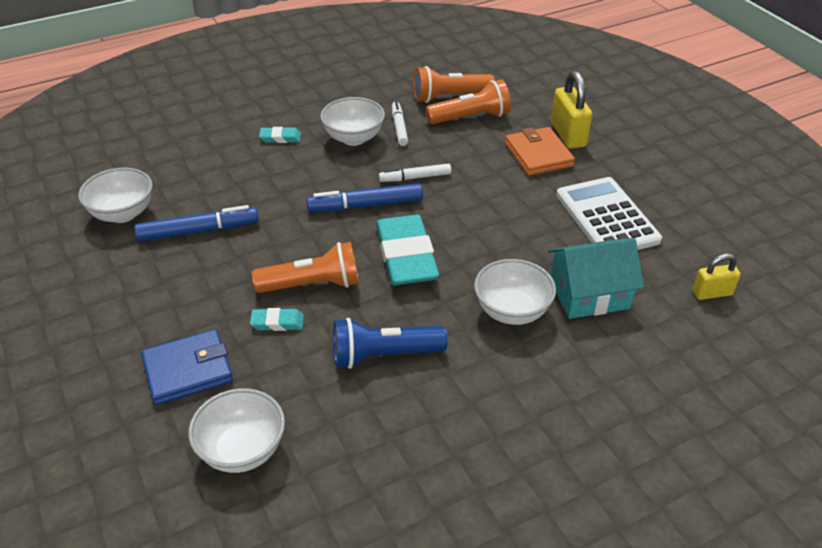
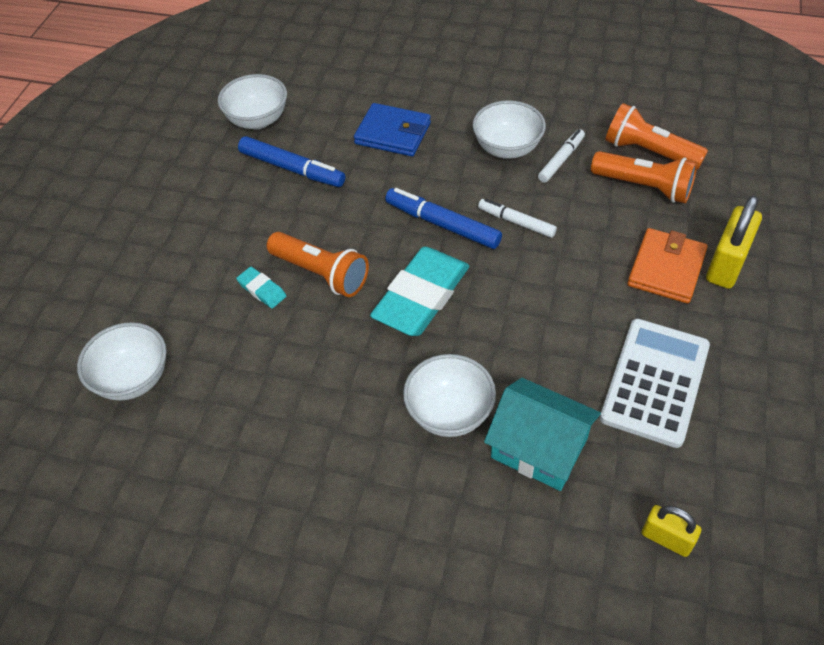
camera: 45 degrees right, 10 degrees up
blue wallet [141,329,233,405] -> blue wallet moved to [354,103,431,156]
turquoise eraser [259,127,301,143] -> none
blue flashlight [333,318,448,369] -> none

